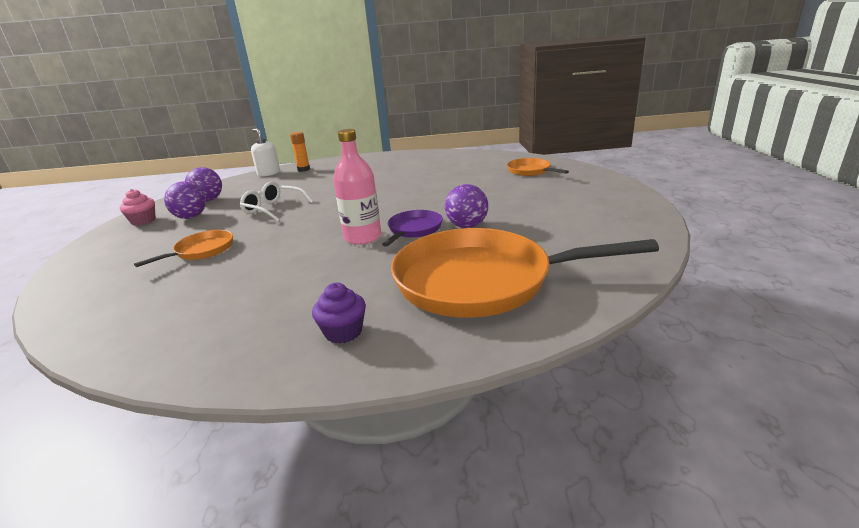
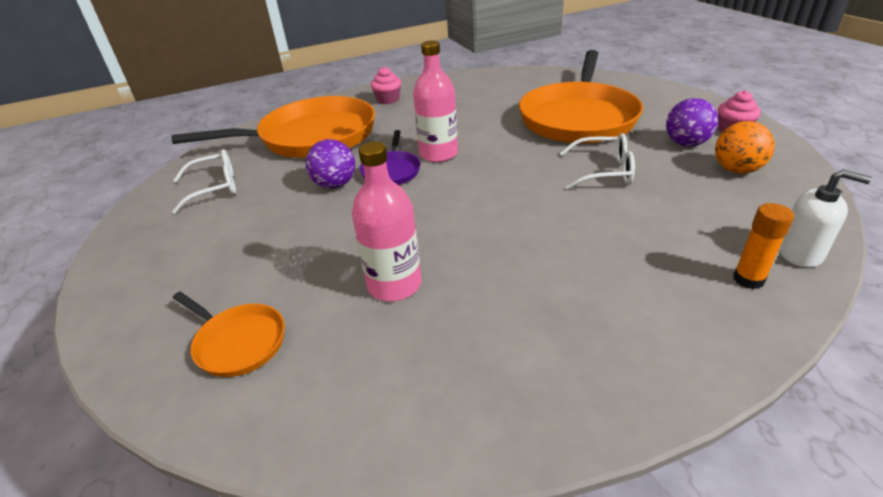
camera: 160 degrees right, 10 degrees up
orange pan [134,230,233,267] -> orange pan [519,50,643,144], size x2.19
purple ball [185,167,222,202] -> orange ball [715,121,775,174]
purple cupcake [312,283,366,344] -> pink cupcake [371,67,401,104]
none -> white glasses [172,149,236,214]
none -> pink bottle [352,142,421,301]

